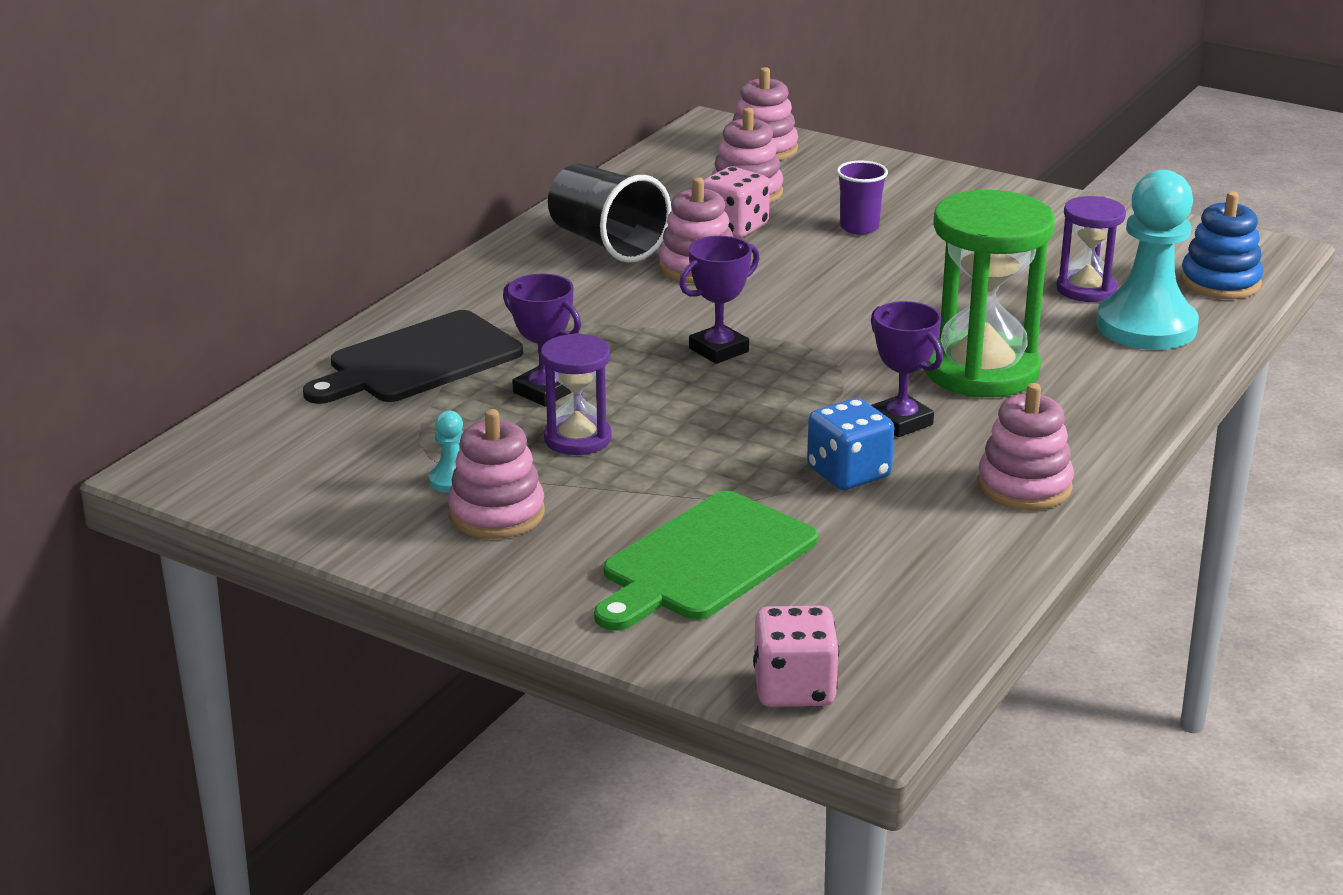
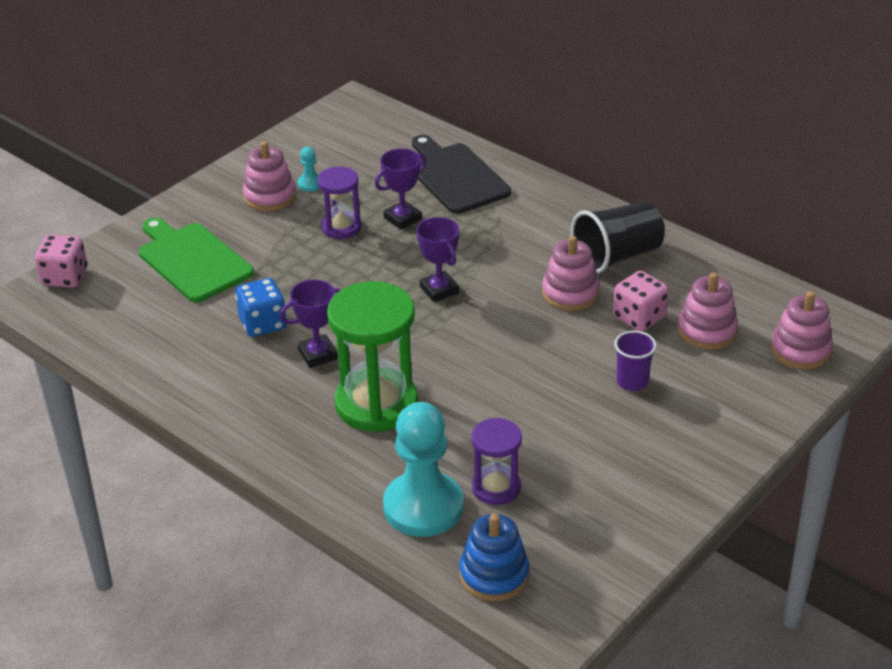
camera: 100 degrees right, 10 degrees up
pink stacking toy [977,383,1074,510] -> none

